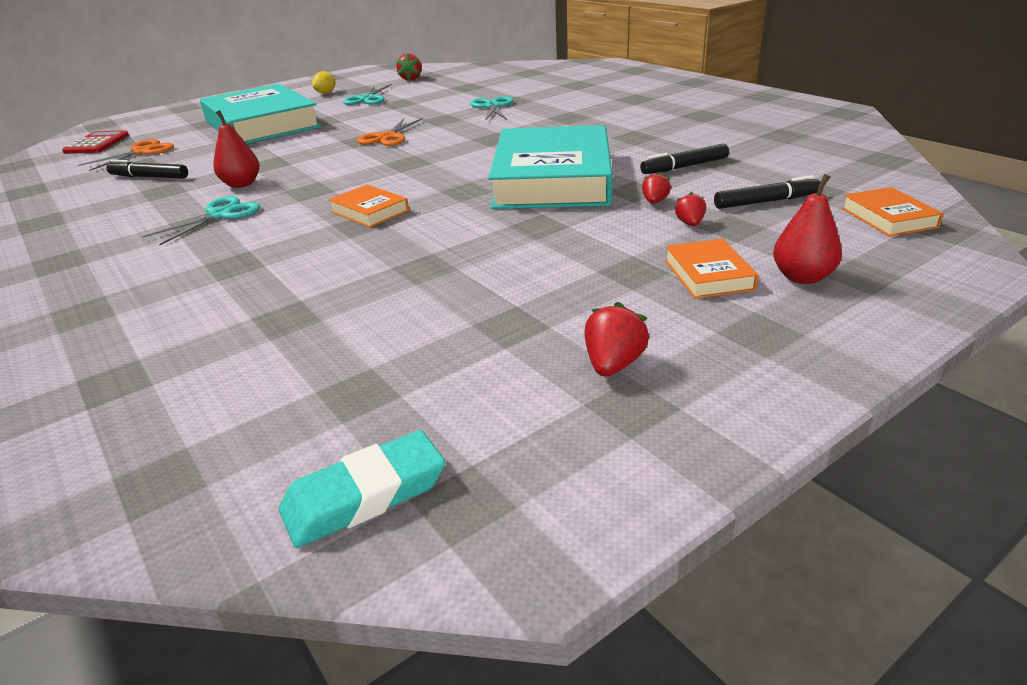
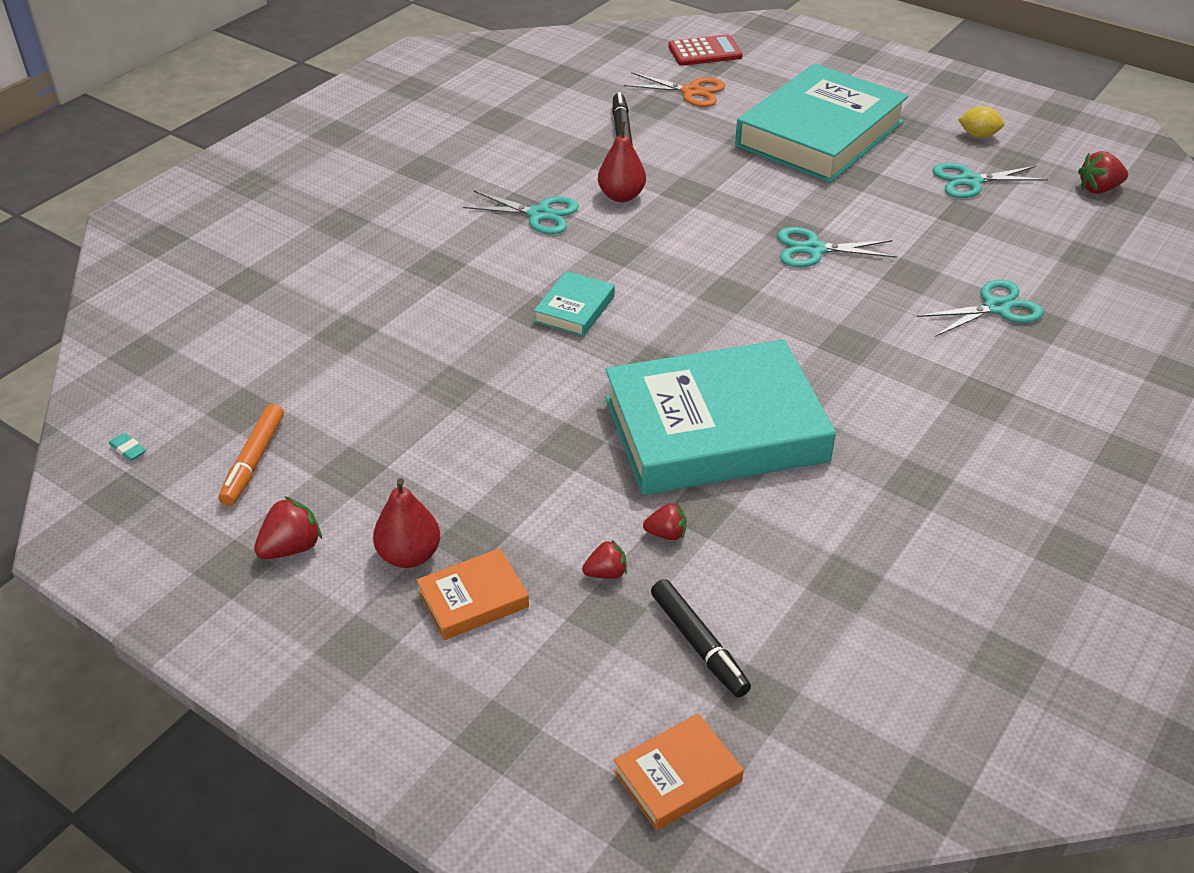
camera: 70 degrees right, 10 degrees up
turquoise eraser [279,430,446,548] -> turquoise eraser [109,433,146,461], size x0.41
orange book [328,185,409,228] -> turquoise book [534,271,615,337]
orange scissors [357,118,423,146] -> turquoise scissors [777,227,897,267]
red strawberry [584,302,649,377] -> red strawberry turned 45 degrees counterclockwise [254,496,322,559]
black marker [640,144,729,174] -> none
red pear [773,174,842,284] -> red pear moved to [373,478,440,568]
none -> orange marker [219,404,284,506]

